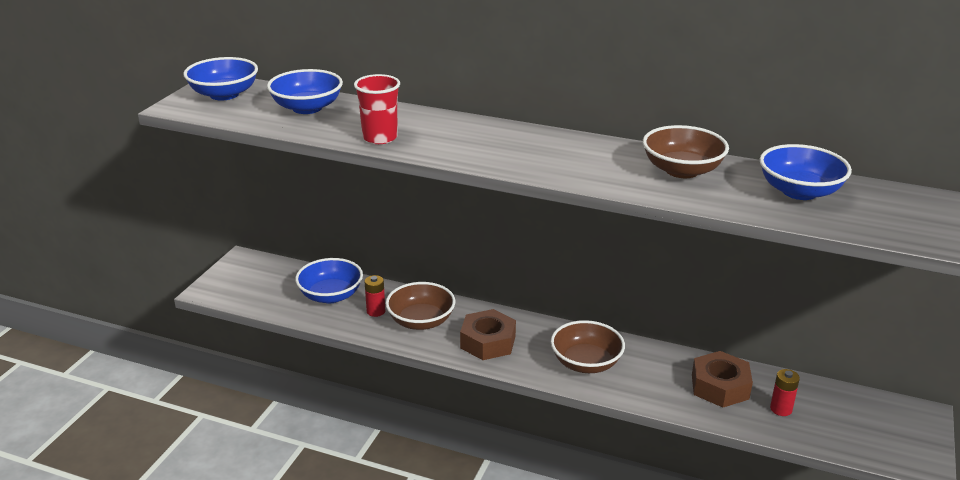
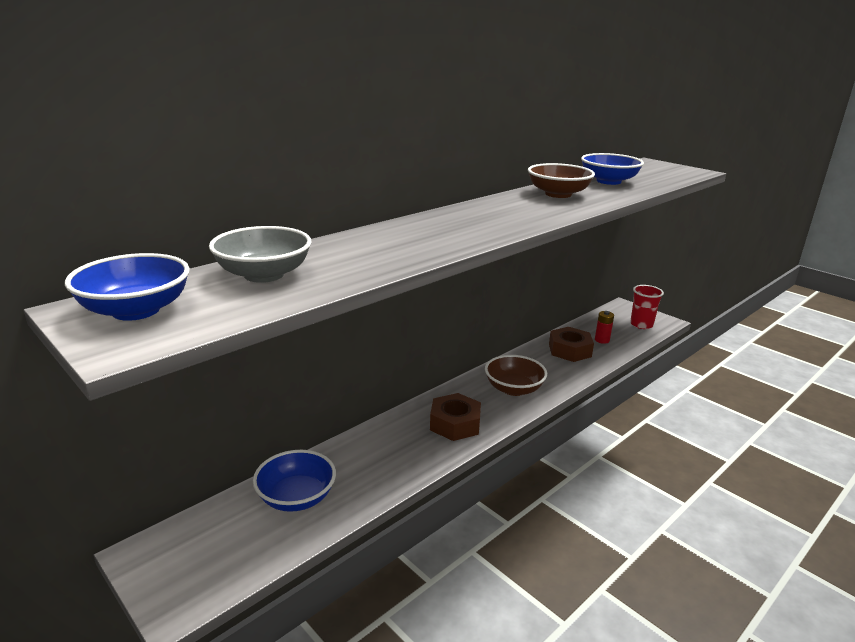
camera: 65 degrees left, 5 degrees down
blue bowl [267,69,343,114] -> grey bowl [209,226,312,283]
red cup [354,74,400,144] -> red cup moved to [630,285,664,329]
red battery [365,275,385,317] -> none
brown bowl [385,282,455,330] -> none

